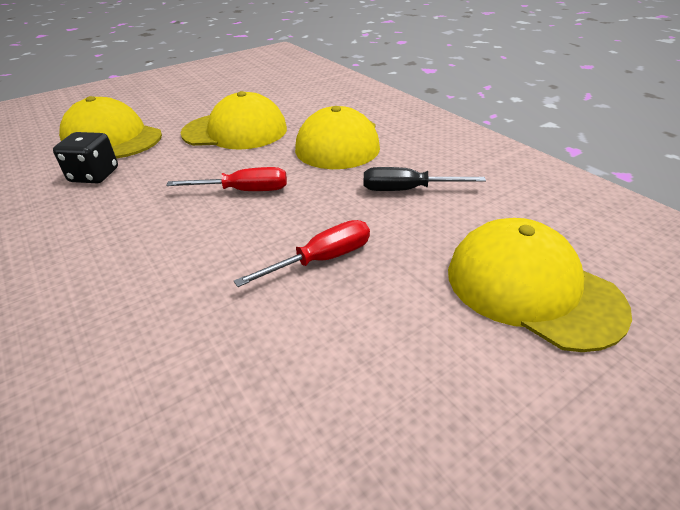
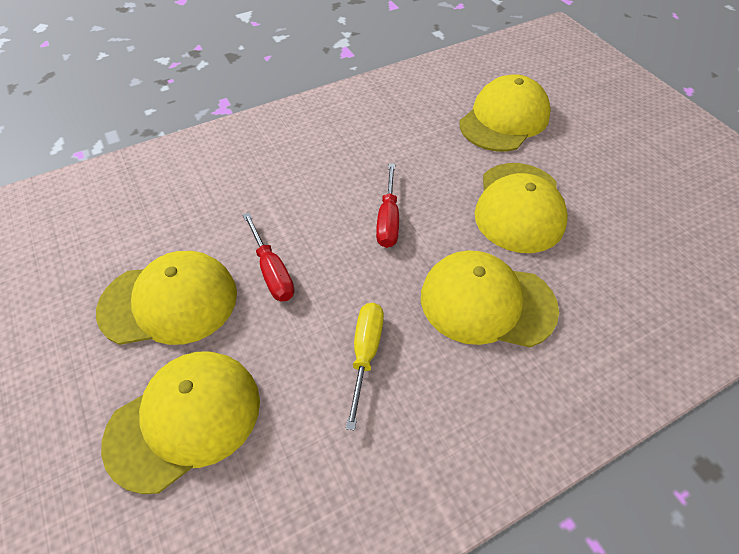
camera: 95 degrees right, 15 degrees up
black dice [53,132,118,183] -> none
black screwdriver [364,167,486,191] -> yellow screwdriver [346,303,384,431]
none -> yellow cap [96,251,237,345]

